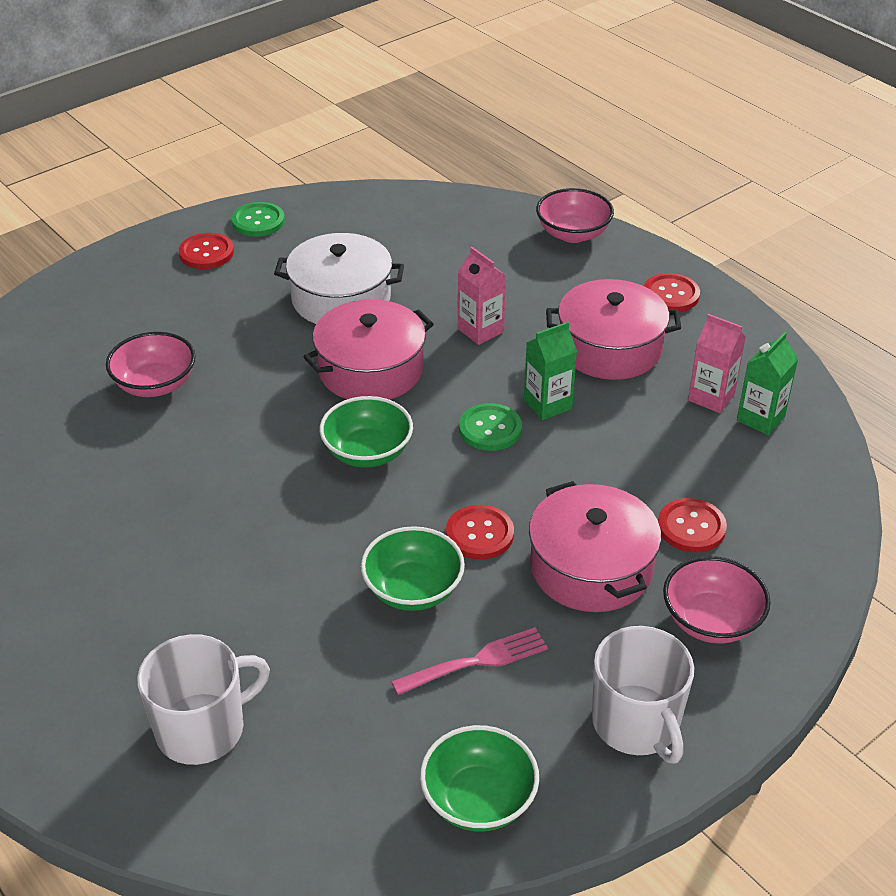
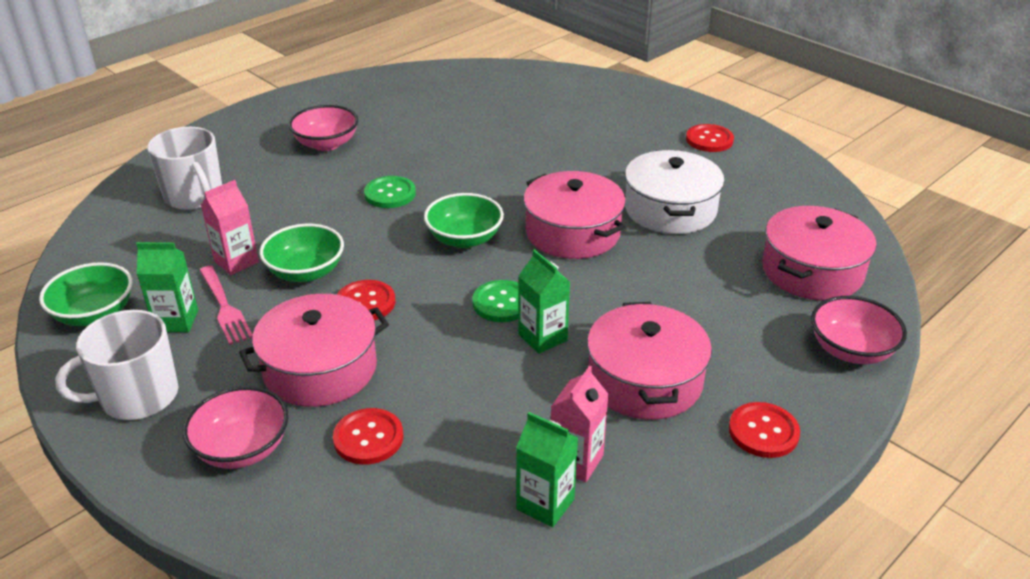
camera: 85 degrees right, 5 degrees down
pink bowl [106,332,196,397] -> pink bowl moved to [289,105,358,151]
green button [231,202,285,237] -> green button moved to [364,176,416,208]
pink carton [458,247,506,345] -> pink carton moved to [201,180,259,275]
none -> green carton [136,242,198,332]
none -> pink pot [762,206,877,300]

